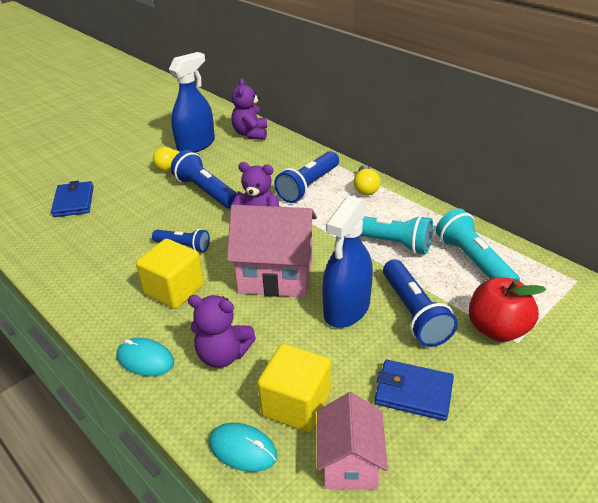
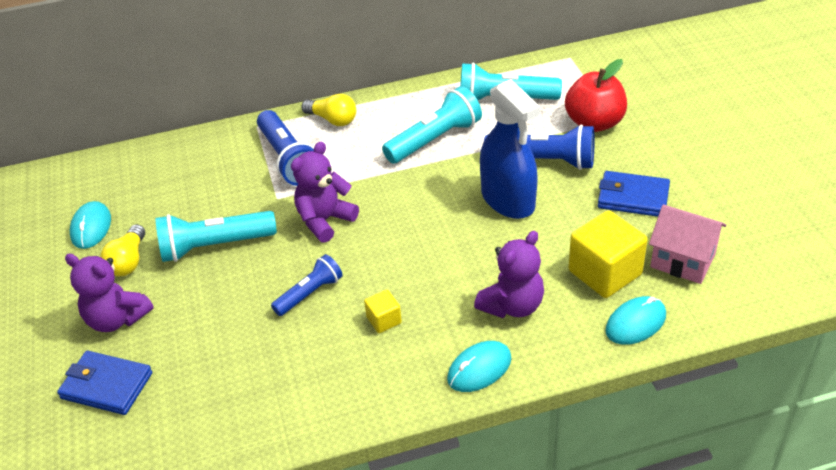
camera: 60 degrees left, 5 degrees up
yellow cube [136,239,204,309] -> yellow cube [364,290,402,333], size x0.49
blue spray bottle [169,52,215,153] -> turquoise mouse [70,201,111,249]
blue flashlight [171,150,237,209] -> turquoise flashlight [155,211,277,262]
pink house [227,205,317,297] -> none
purple teddy bear [231,78,267,140] -> purple teddy bear moved to [65,253,154,332]
blue wallet [374,360,454,421] -> blue wallet turned 60 degrees clockwise [598,171,670,217]

